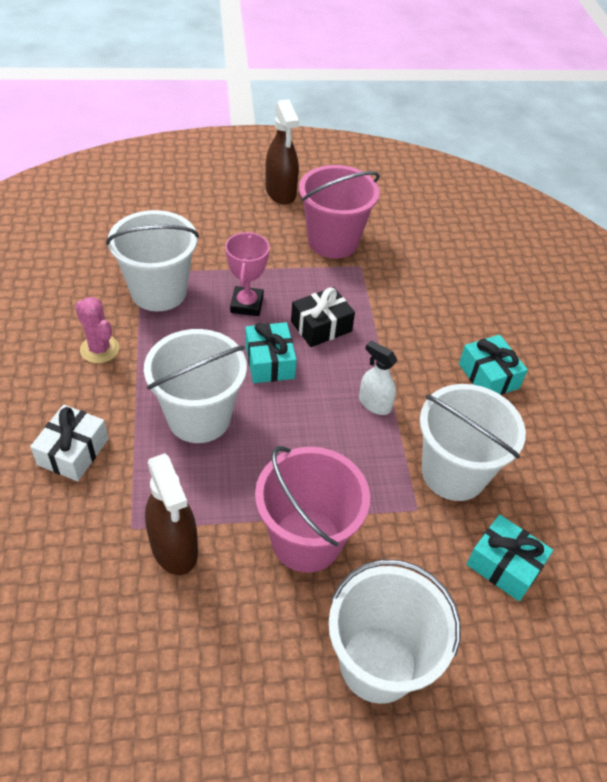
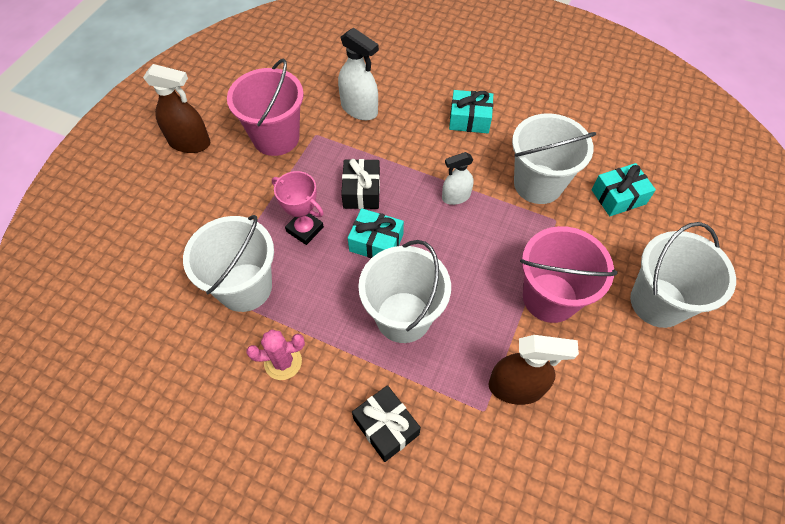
camera: 55 degrees left, 10 degrees up
white gift [30,405,109,481] -> black gift [352,385,421,462]
none -> white spray bottle [338,28,379,120]

